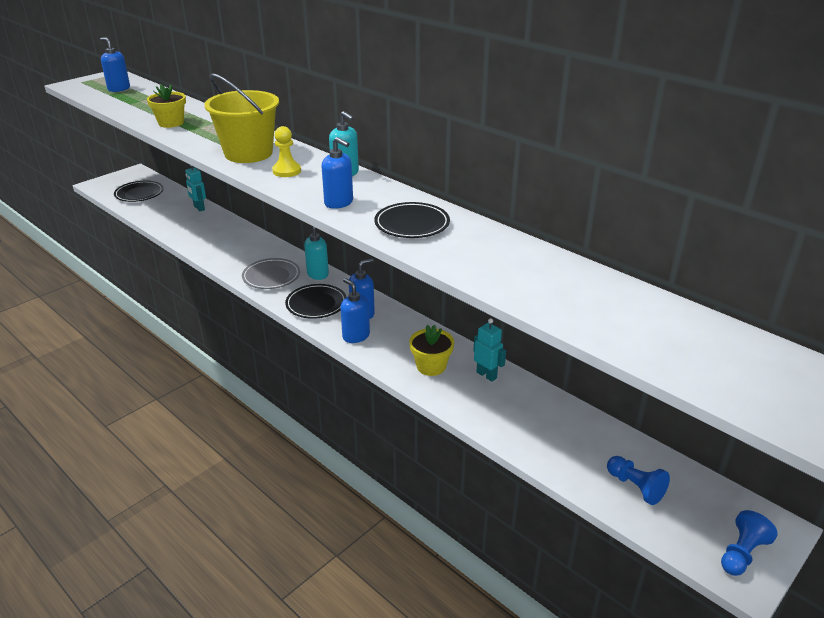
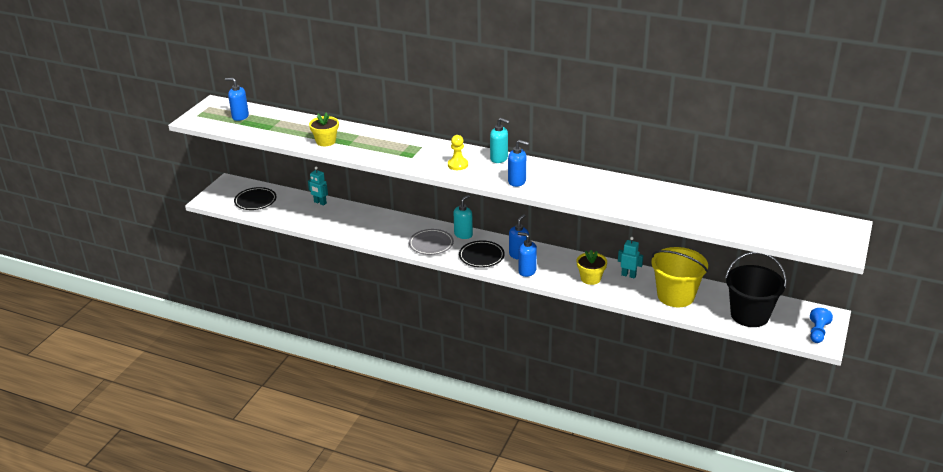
camera: 20 degrees left, 0 degrees up
yellow bucket [204,73,279,163] -> yellow bucket moved to [651,247,708,307]
black plate [374,202,450,238] -> none
blue pawn [607,456,670,505] -> black bucket [725,252,786,327]

